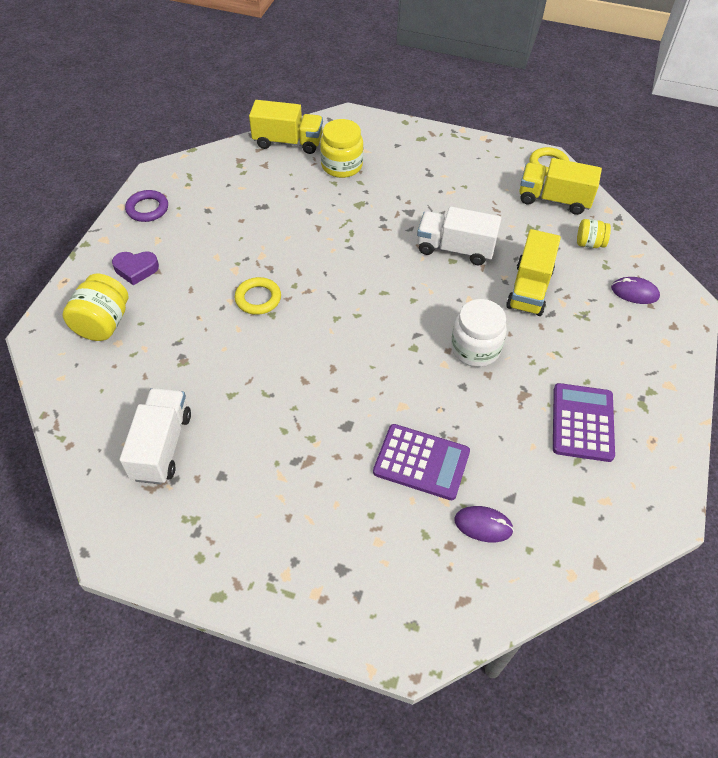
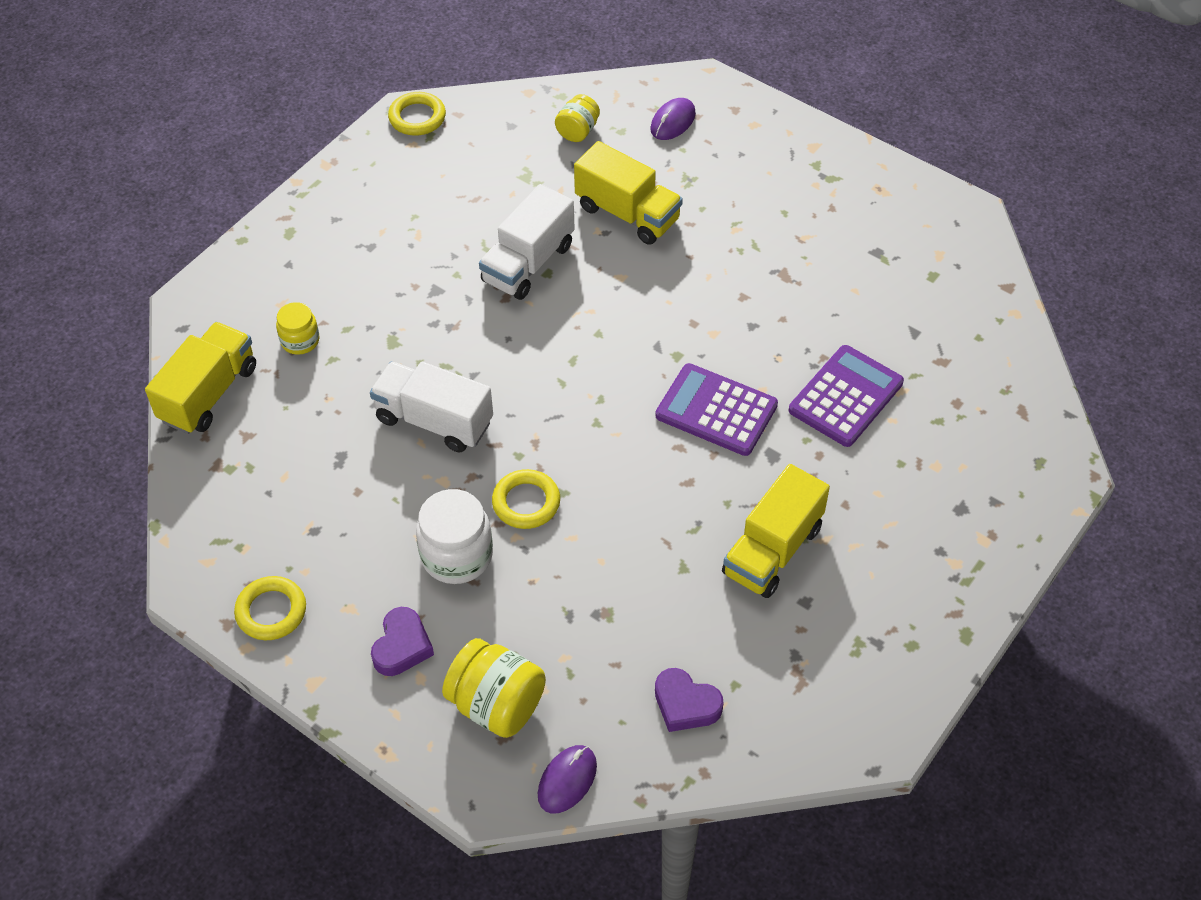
camera: 70 degrees left, 0 degrees up
white truck [120,388,191,485] -> white truck moved to [370,362,493,452]
purple ring [125,190,168,222] -> yellow ring [234,576,306,640]
yellow jar [320,119,363,178] -> yellow jar [276,302,319,355], size x0.59
white jar [451,299,507,367] -> white jar moved to [416,489,493,584]
purple mouse [454,506,514,542] -> purple mouse moved to [538,745,597,814]
yellow truck [519,158,602,215] -> yellow truck moved to [722,464,830,598]
purple calculator [553,383,615,462] -> purple calculator moved to [655,363,778,456]
none -> purple heart [655,668,723,732]

